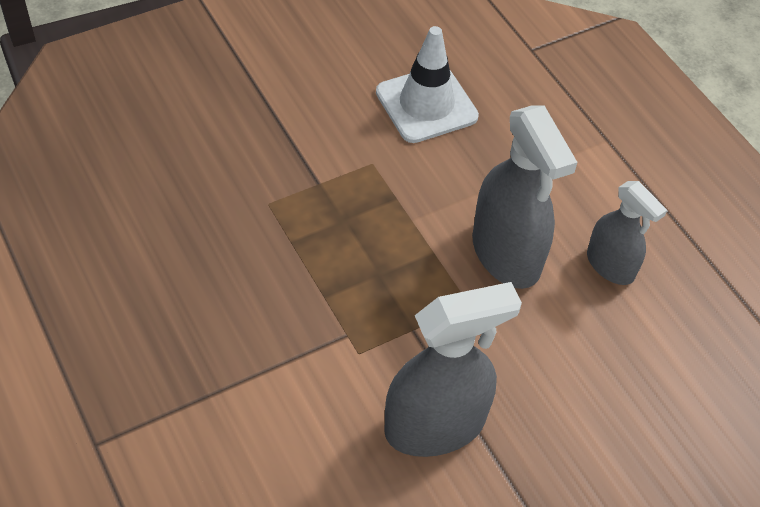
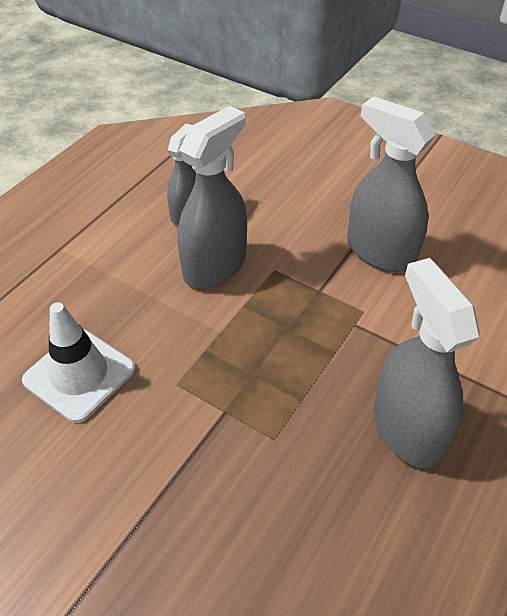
camera: 115 degrees left, 5 degrees down
none -> grey spray bottle [374,258,480,469]

